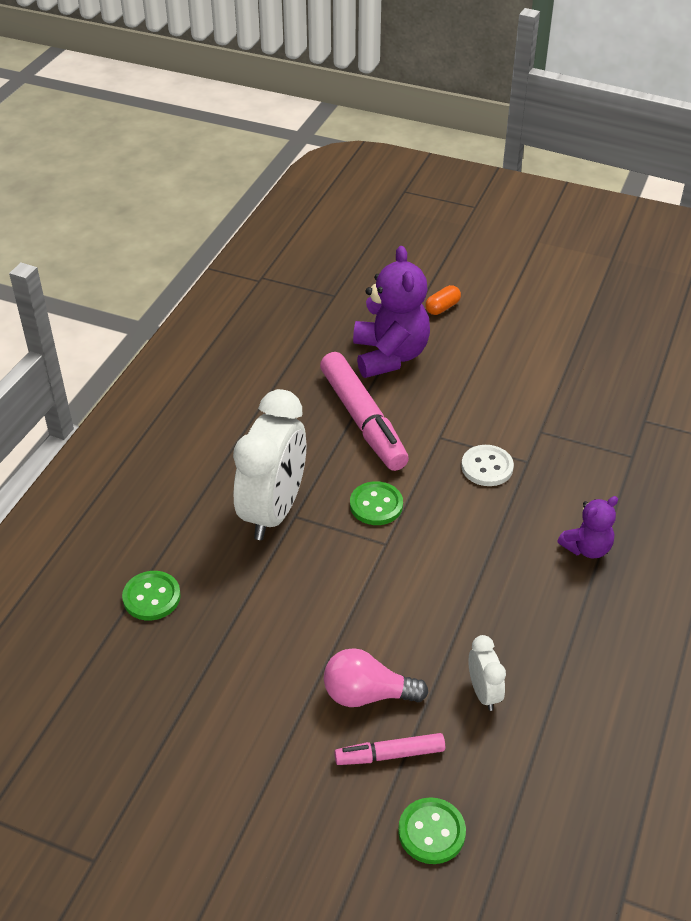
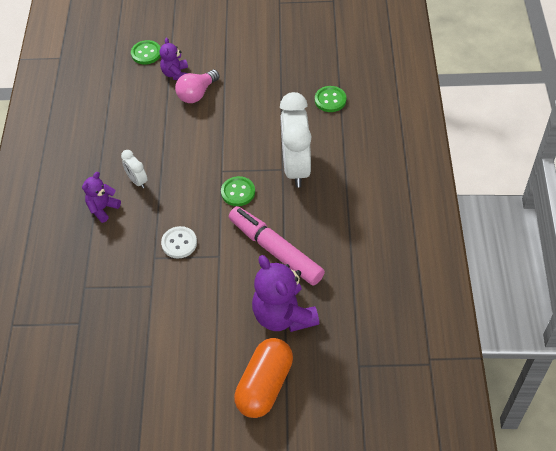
camera: 160 degrees right, 10 degrees up
pink light bulb [324,648,429,707] -> pink light bulb turned 150 degrees clockwise [175,69,220,103]
pink marker [334,733,445,765] -> purple teddy bear [160,38,188,80]
orange capsule [425,285,461,315] -> orange capsule [234,338,293,418], size x2.26
white clock [468,635,506,711] -> white clock moved to [121,150,147,188]

